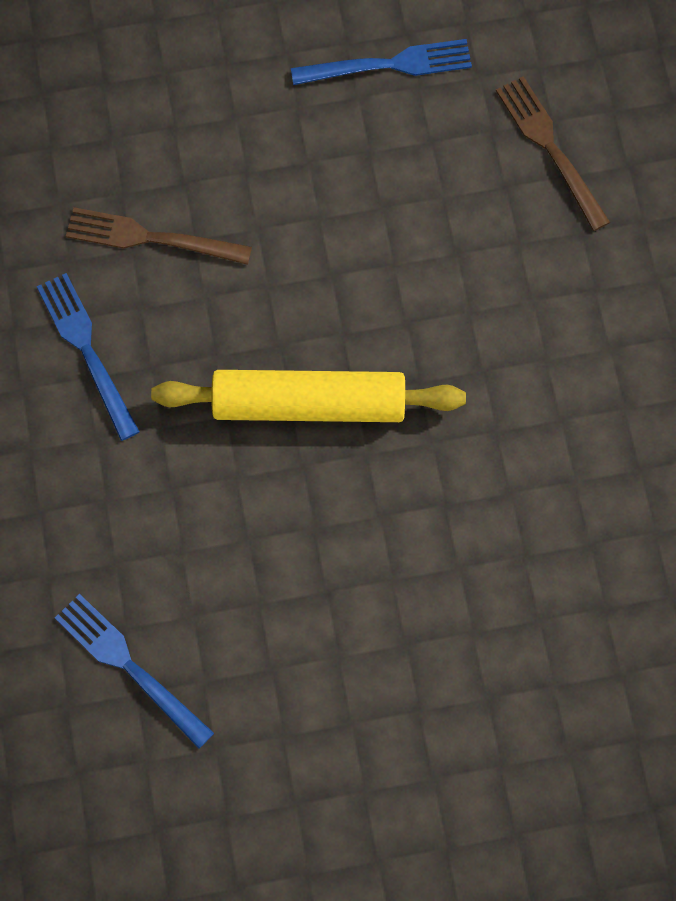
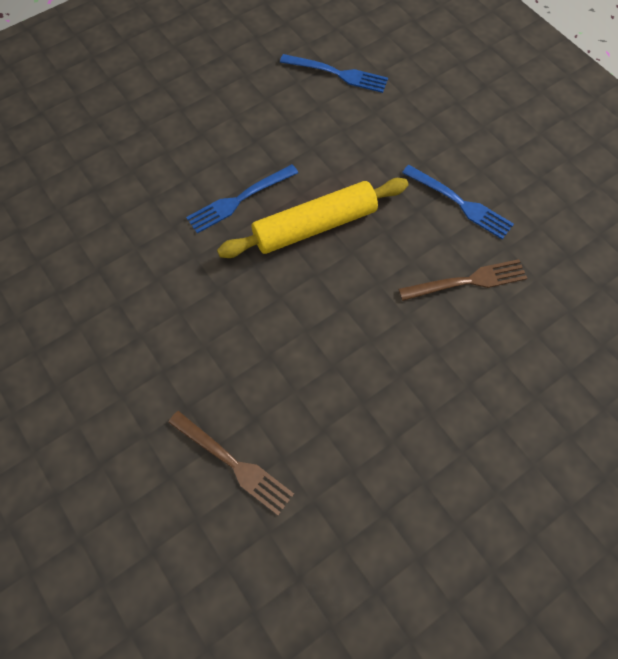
camera: 155 degrees right, 5 degrees down
blue fork [291,39,472,85] -> blue fork moved to [186,164,298,233]

